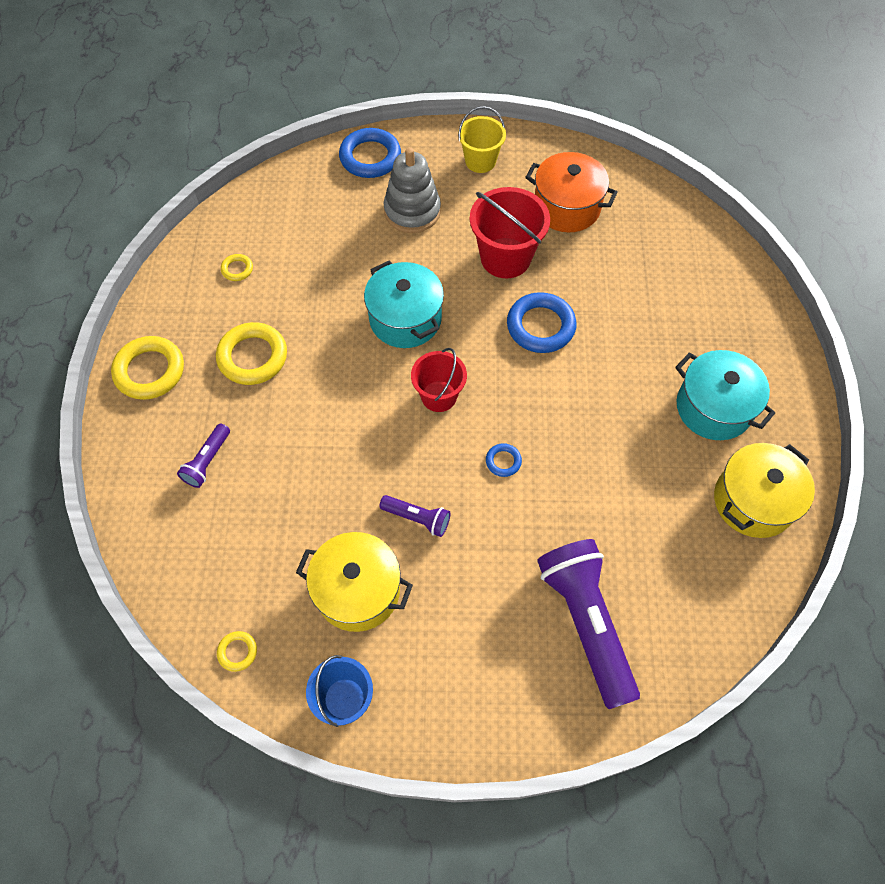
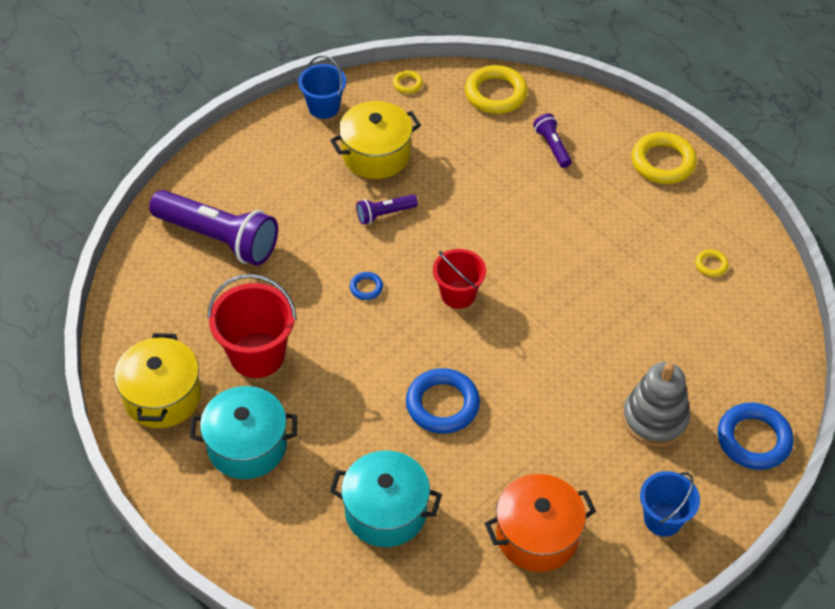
camera: 135 degrees right, 10 degrees down
yellow ring [216,322,287,385] -> yellow ring moved to [465,65,528,114]
turquoise pot [364,261,444,348] -> turquoise pot moved to [330,450,442,547]
yellow bucket [458,106,506,173] -> blue bucket [640,471,700,537]
red bucket [470,187,550,278] -> red bucket moved to [207,274,297,378]

